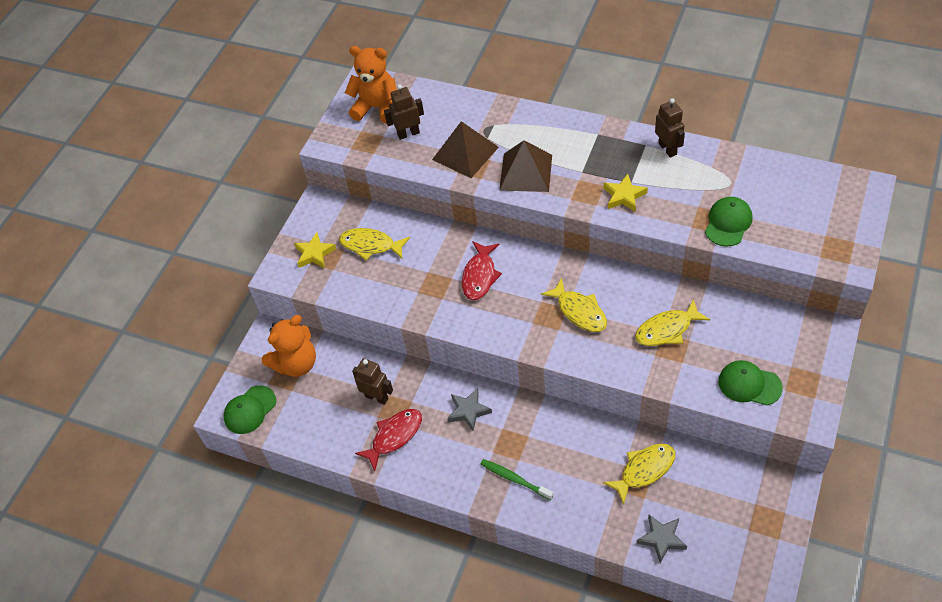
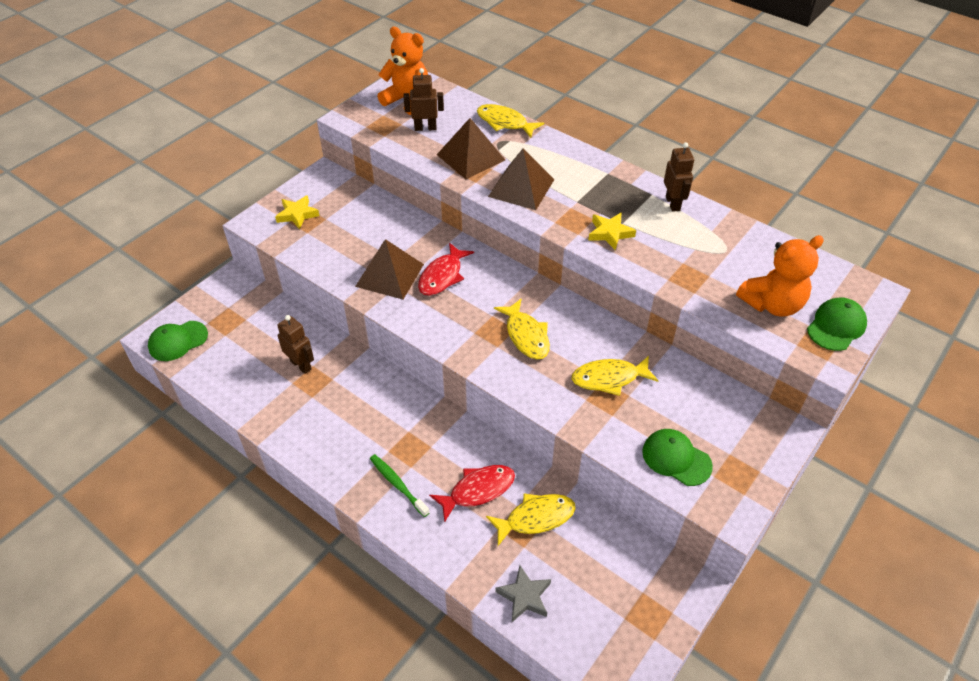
camera: 10 degrees right, 5 degrees down
orange teddy bear [262,315,316,377] -> orange teddy bear moved to [736,235,824,317]
yellow fish [339,228,410,260] -> yellow fish moved to [477,104,544,138]
red fish [355,409,422,471] -> red fish moved to [429,465,515,522]
grey star [447,389,492,431] -> none
green cap [705,197,753,247] -> green cap moved to [807,297,867,351]
none -> brown pyramid [355,239,424,300]

